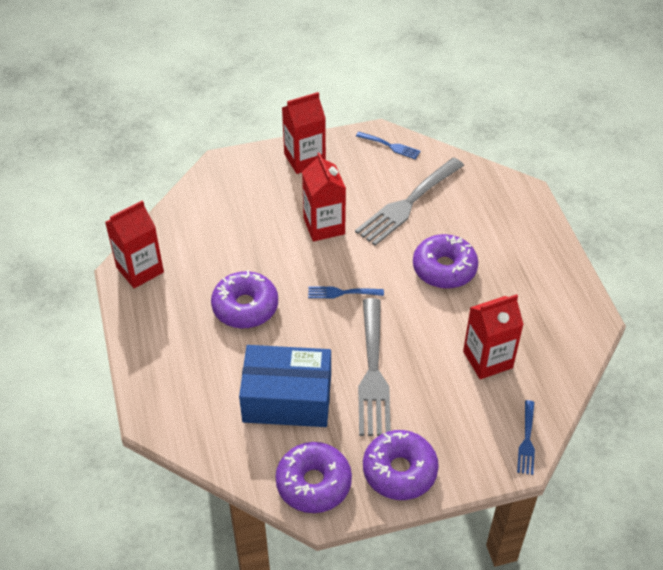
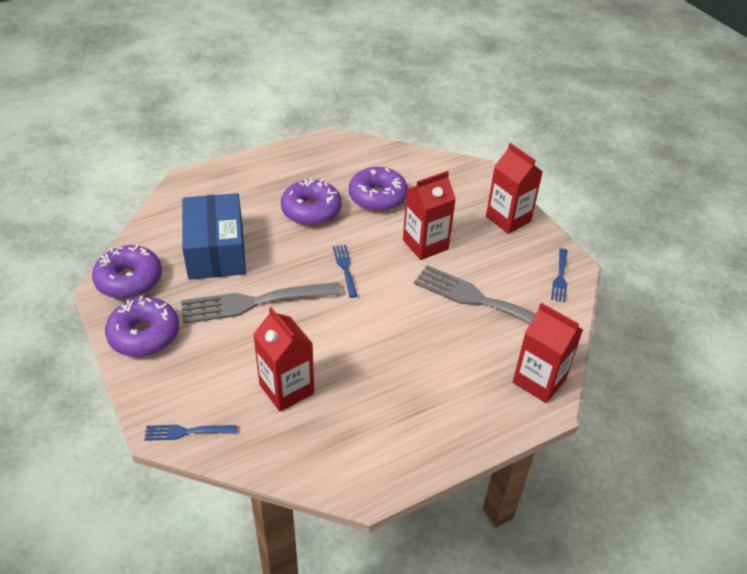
camera: 75 degrees right, 5 degrees down
red carton [105,200,164,288] -> red carton moved to [513,303,583,403]
purple donut [413,234,478,289] -> purple donut moved to [349,167,408,212]

